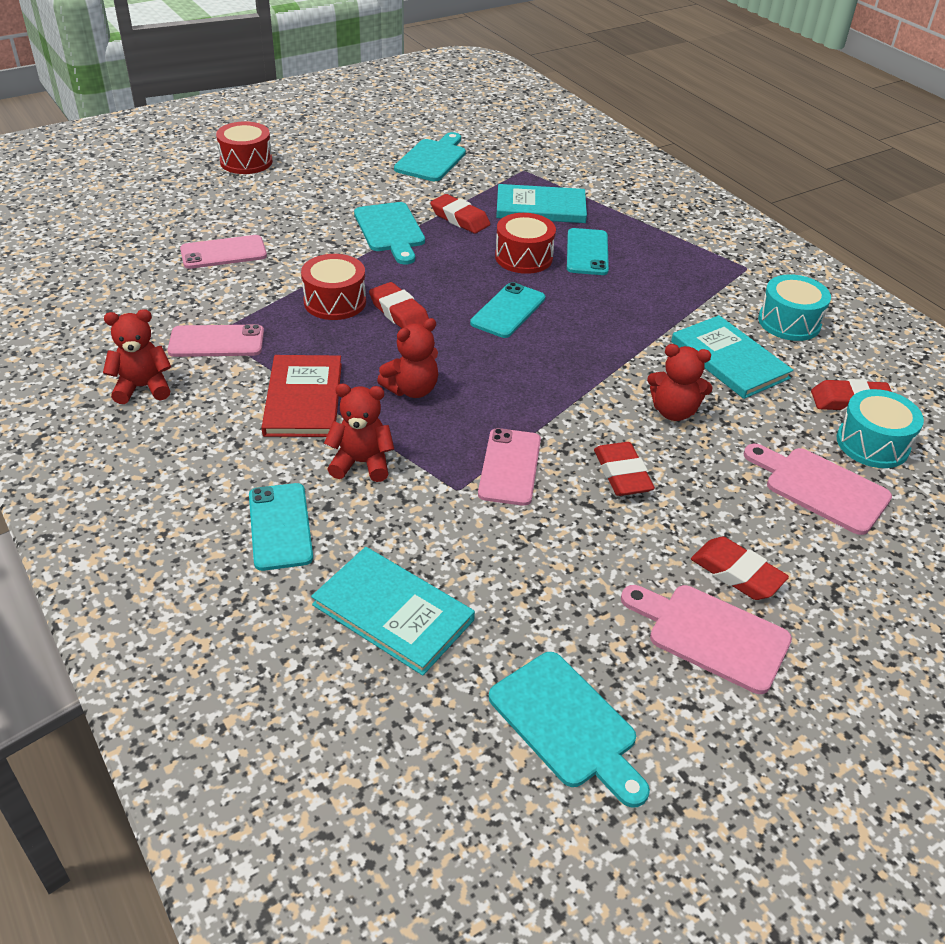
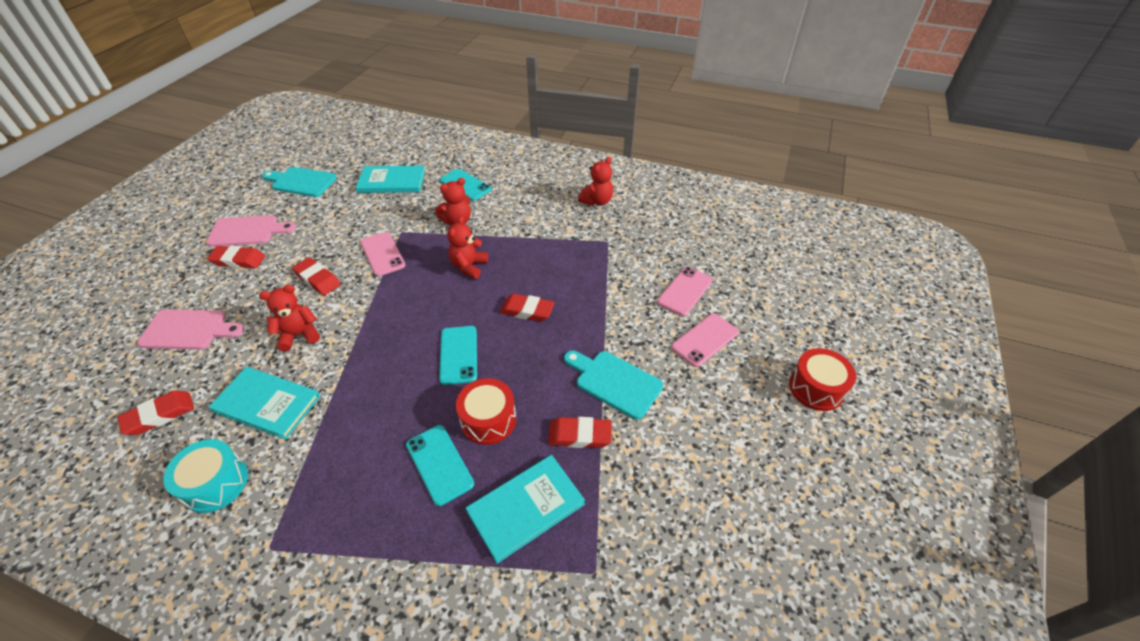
camera: 145 degrees right, 5 degrees up
pink phone [167,324,264,357] -> pink phone moved to [671,313,739,367]
red book [261,355,342,437] -> none
red drum [301,254,366,320] -> none
turquoise cutting board [394,132,466,181] -> none
turquoise drum [837,389,924,468] -> none

